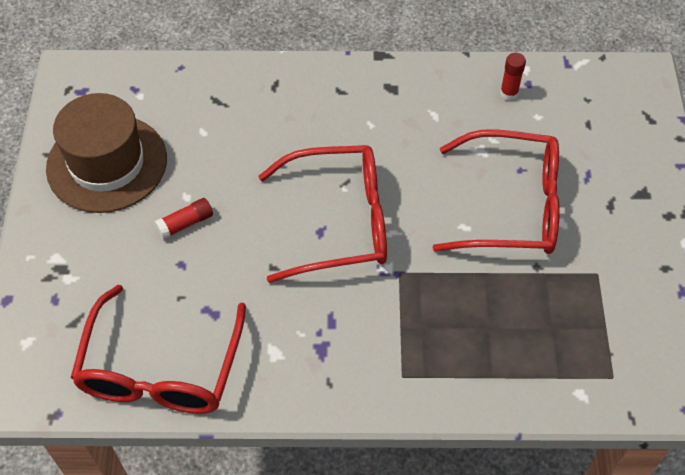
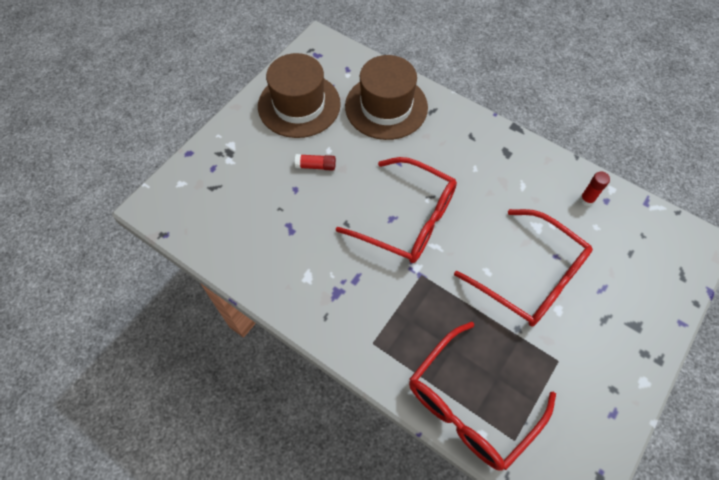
camera: 35 degrees right, 5 degrees up
red glasses [71,285,246,414] -> red glasses moved to [409,322,556,471]
none -> brown hat [345,55,428,140]

